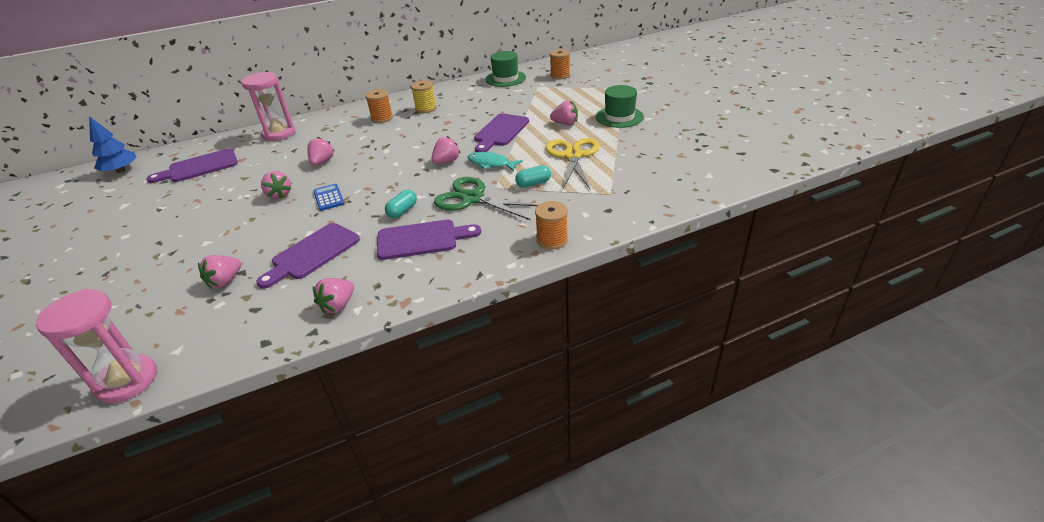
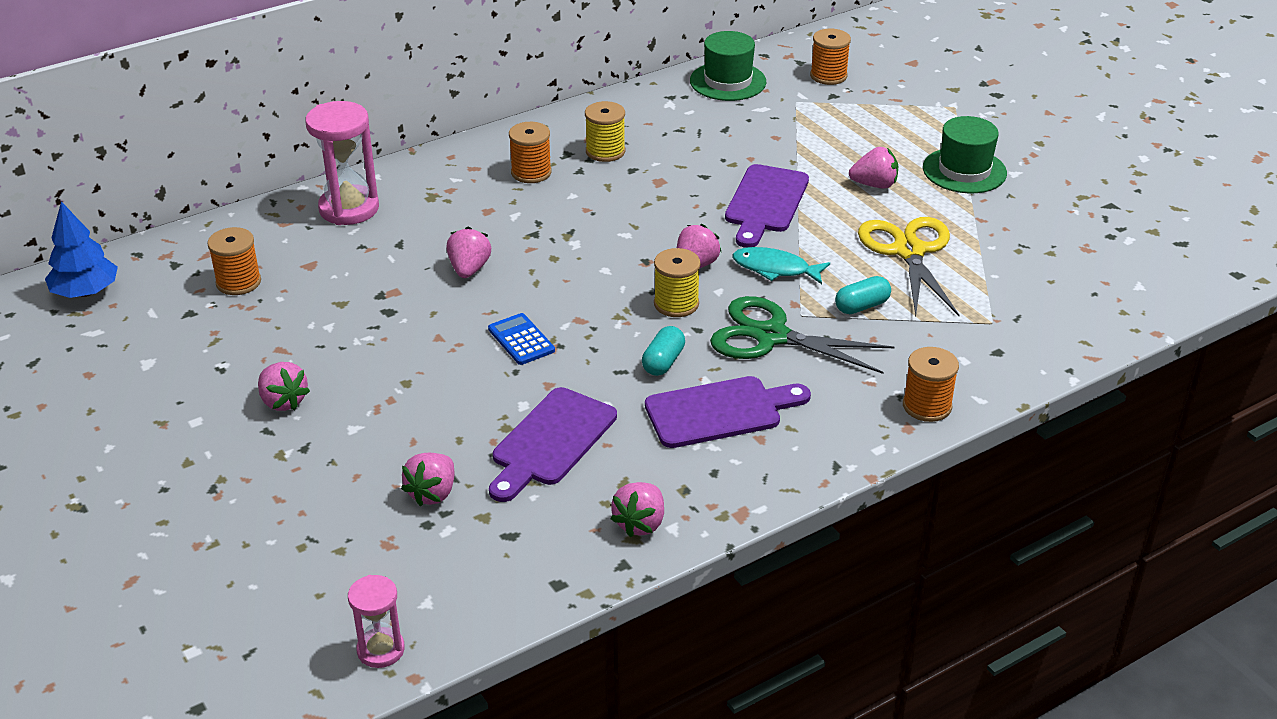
camera: 10 degrees left, 0 degrees up
pink hourglass [35,289,157,404] -> pink hourglass [348,575,405,668], size x0.57
purple cutting board [147,148,238,183] -> orange spool [207,227,261,295]
pink strawberry [261,171,291,199] -> pink strawberry moved to [258,362,310,411]
none -> yellow spool [654,248,700,317]

